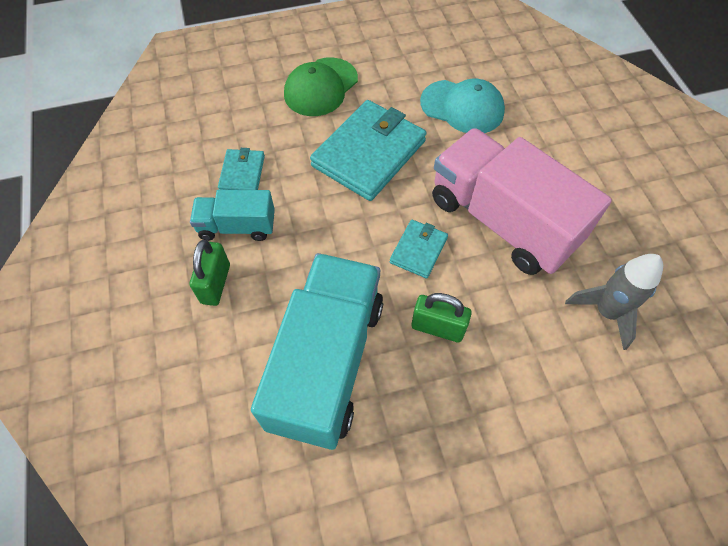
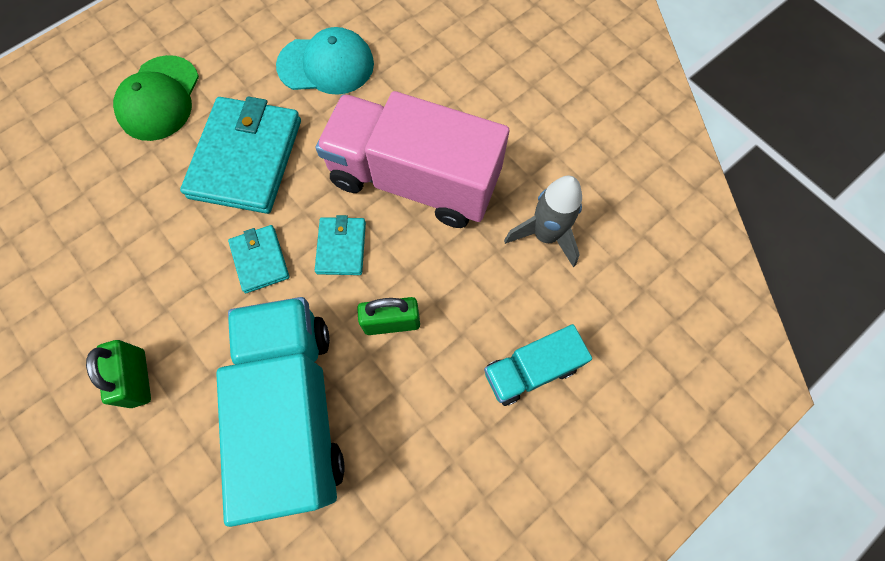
camera: 25 degrees left, 10 degrees up
turquoise truck [190,190,275,241] -> turquoise truck moved to [484,324,592,406]
turquoise wallet [218,148,265,190] -> turquoise wallet moved to [228,225,289,293]

